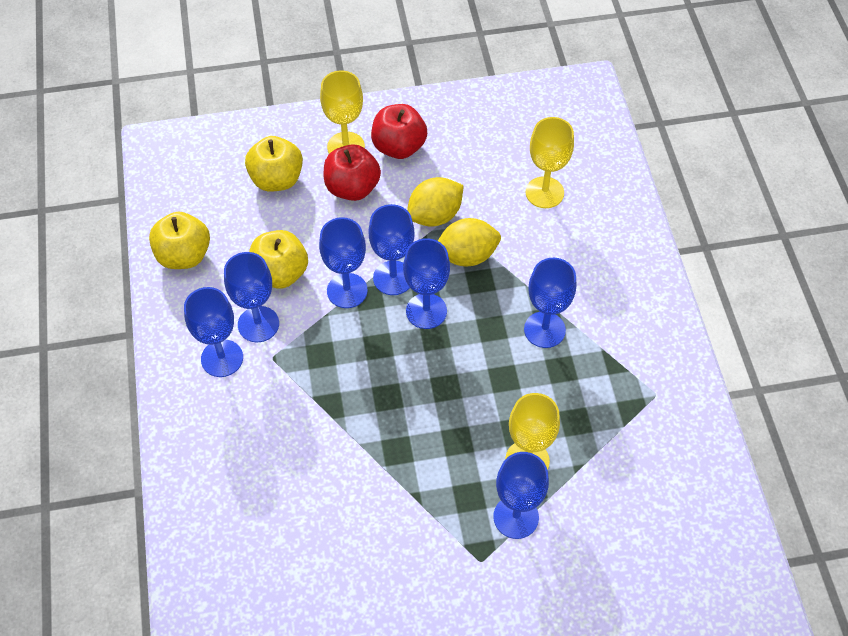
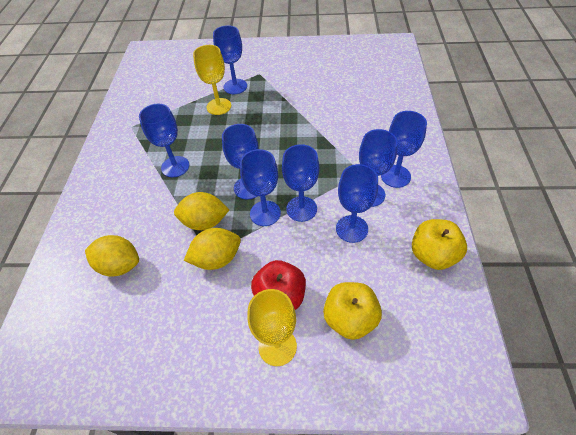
camera: 165 degrees left, 5 degrees down
yellow apple [249,230,308,289] -> blue goblet [336,164,378,243]
red apple [371,104,427,159] -> none
yellow goblet [526,117,574,208] -> yellow lemon [85,235,139,277]

